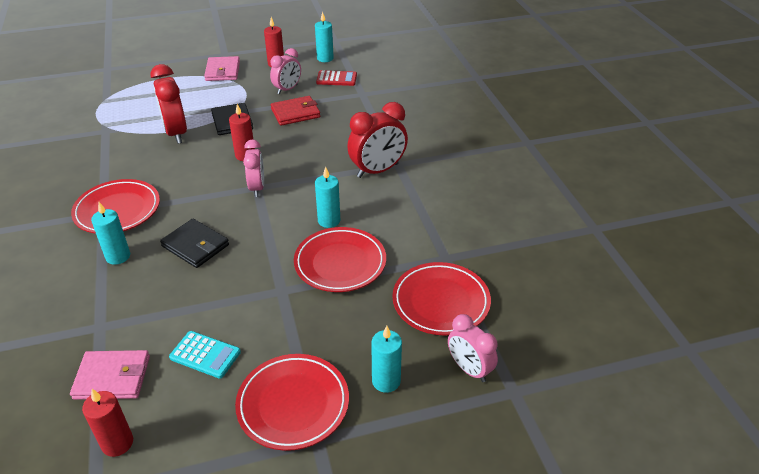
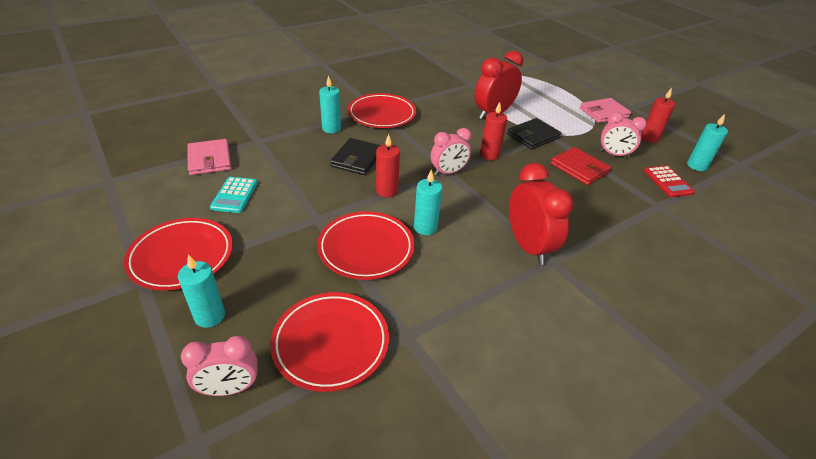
camera: 70 degrees right, 0 degrees up
red candle [82,389,133,457] -> red candle moved to [376,134,400,197]
red clock [347,102,408,178] -> red clock turned 150 degrees counterclockwise [509,163,574,265]
pink clock [448,314,498,382] -> pink clock turned 135 degrees counterclockwise [181,336,257,396]

